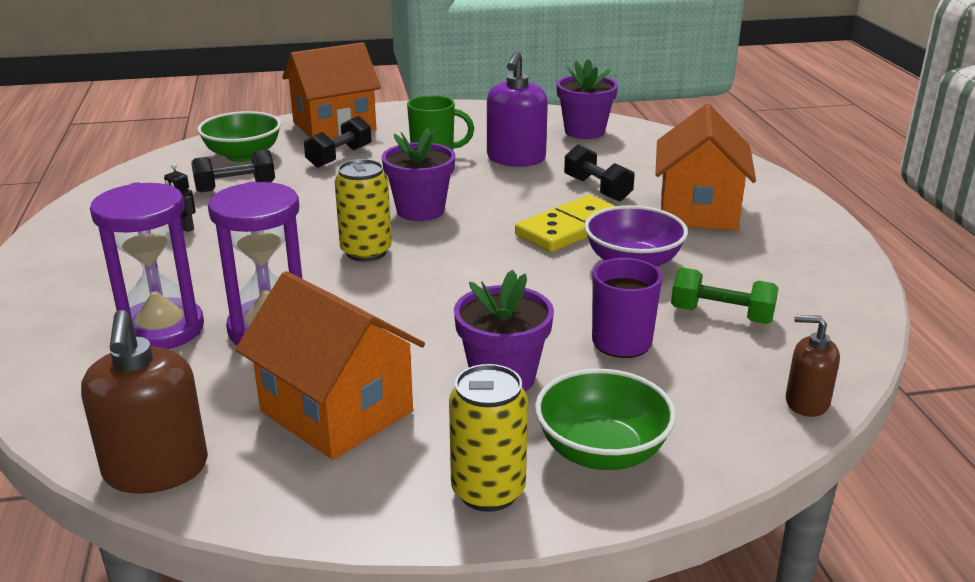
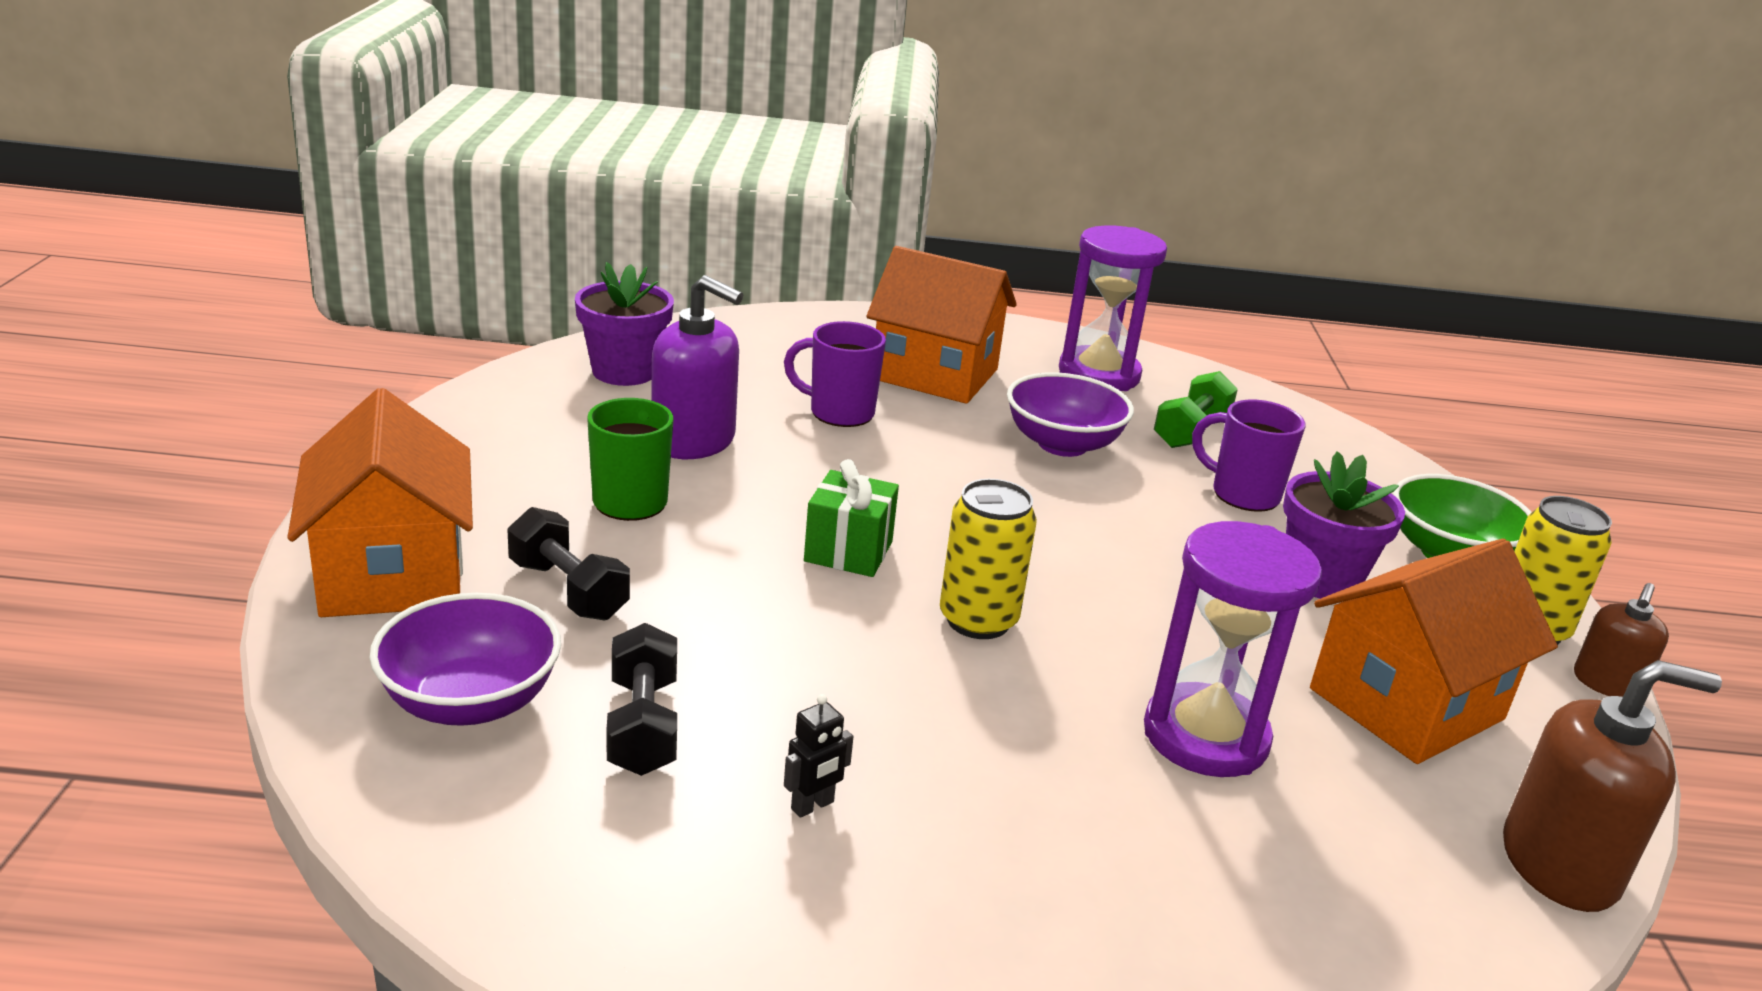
camera: 80 degrees left, 0 degrees up
purple hourglass [90,182,204,349] -> purple hourglass moved to [1059,225,1167,391]
green bowl [197,111,281,162] -> purple bowl [369,593,561,726]
purple flower pot [382,128,455,221] -> green gift [804,459,899,577]
yellow domino [515,195,615,252] -> none
black dumbbell [564,145,635,201] -> purple mug [784,321,886,427]
brown soap dispenser [786,315,840,417] -> brown soap dispenser moved to [1574,583,1669,697]

